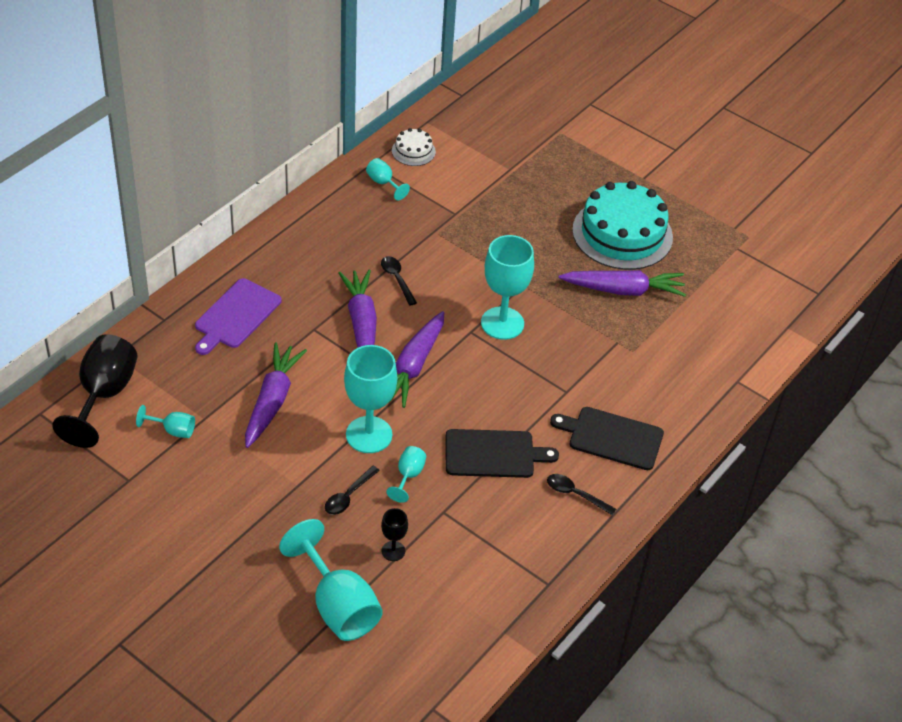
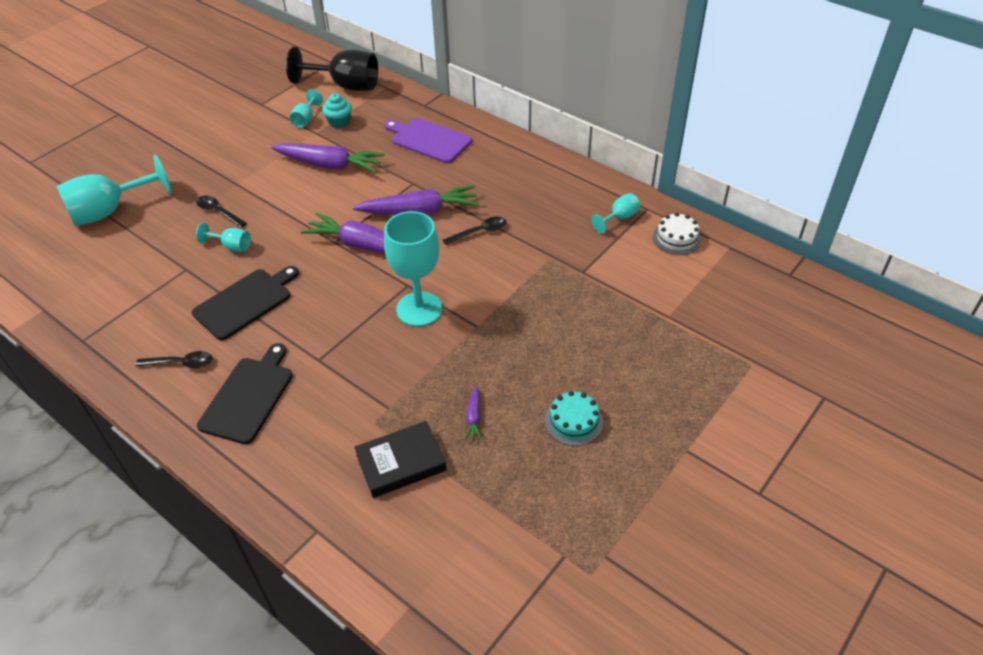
camera: 95 degrees right, 0 degrees up
turquoise goblet [344,345,397,453] -> none
black goblet [381,508,408,561] -> none
black cutting board [446,429,559,478] -> black cutting board turned 135 degrees counterclockwise [192,266,299,340]
black spoon [547,474,616,515] -> black spoon turned 60 degrees clockwise [135,351,212,368]
purple carrot [559,270,686,297] -> purple carrot [464,386,482,441], size x0.44
turquoise cake [572,181,673,270] -> turquoise cake [545,391,603,446], size x0.45
none -> turquoise cupcake [322,93,352,128]
none -> black book [354,421,446,498]

